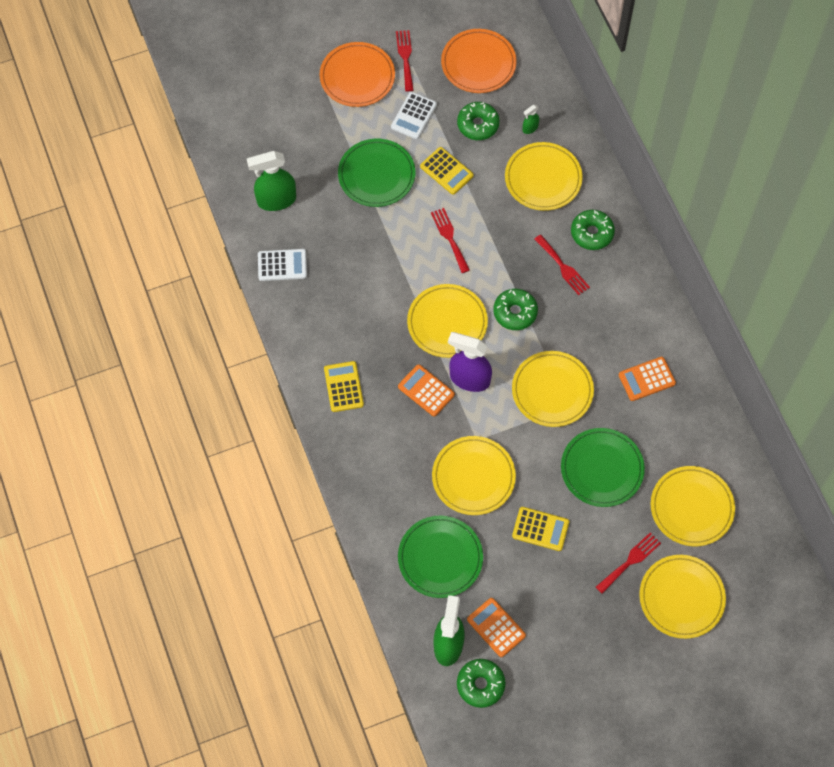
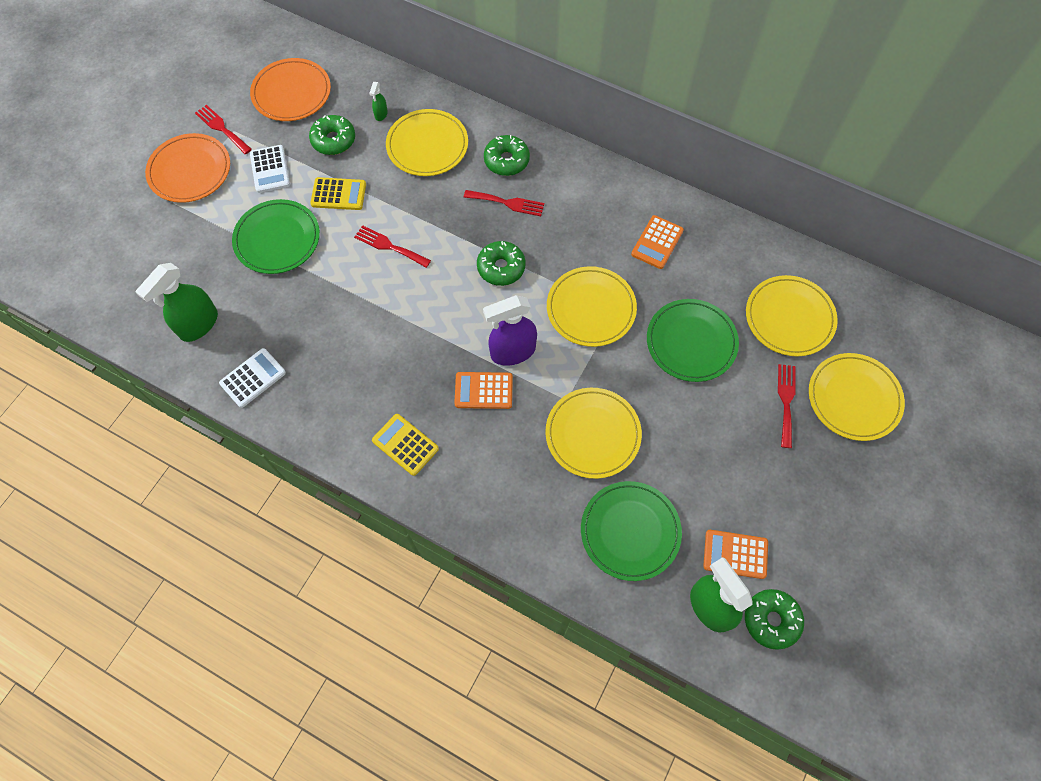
camera: 40 degrees left, 0 degrees up
yellow plate [407,284,488,358] -> none
yellow calculator [512,507,569,551] -> none

